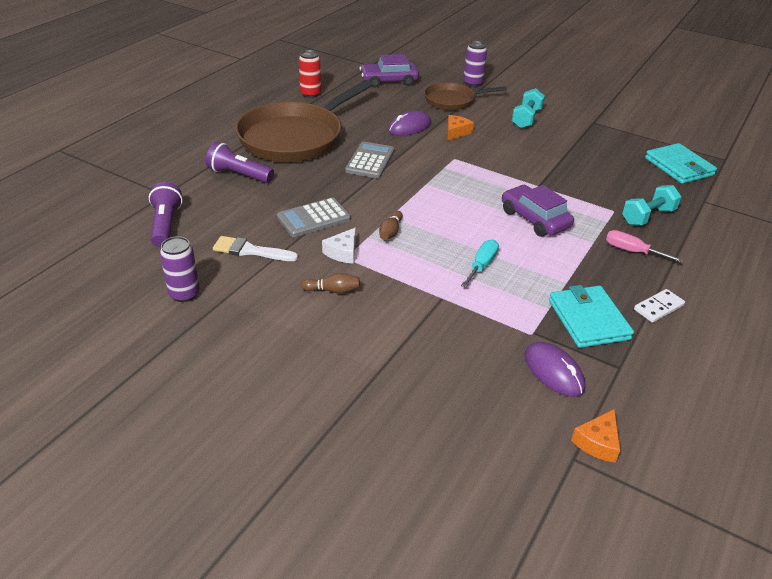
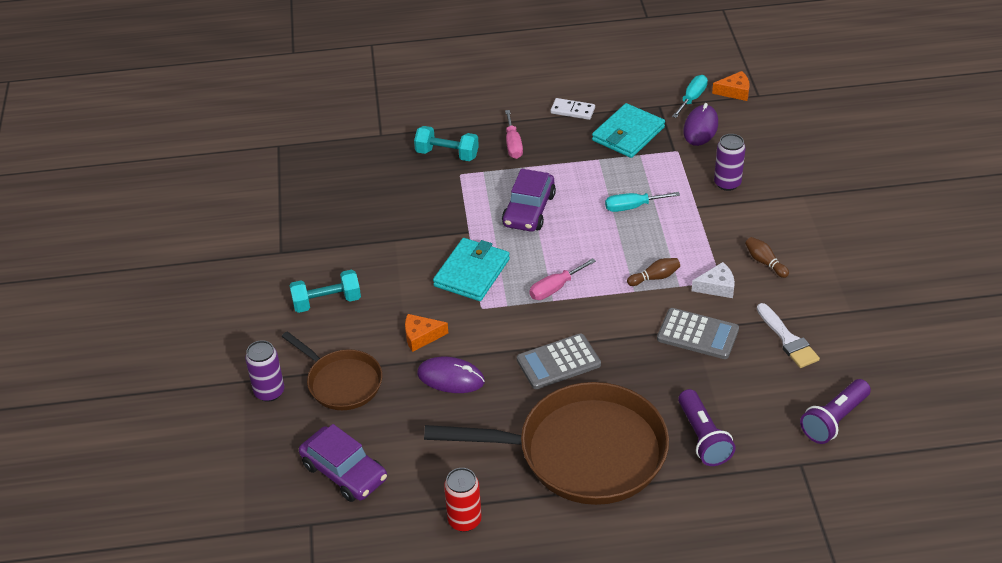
camera: 125 degrees left, 5 degrees up
purple can [160,236,200,302] -> purple can moved to [714,134,746,191]
turquoise wallet [645,143,717,184] -> turquoise wallet moved to [433,238,510,301]
none -> pink screwdriver [529,258,596,300]
none -> turquoise screwdriver [672,75,708,118]

